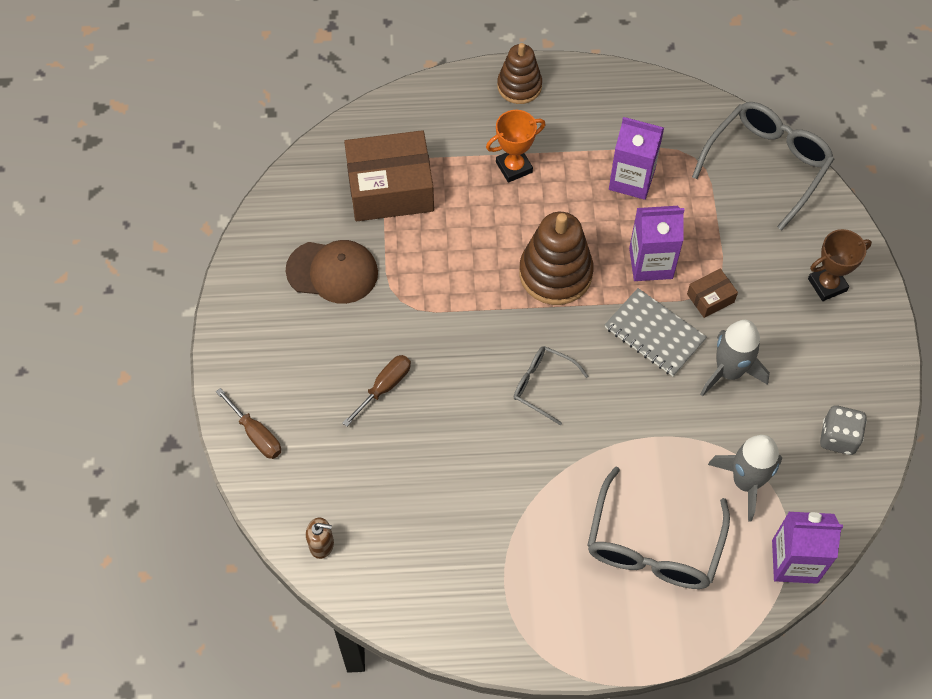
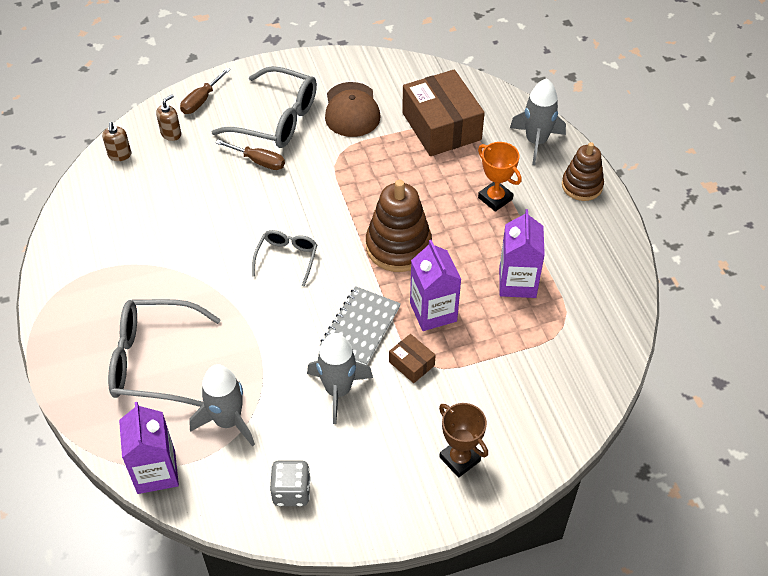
camera: 75 degrees right, 10 degrees down
grey glasses [692,102,834,230] -> grey glasses moved to [212,66,317,148]
none -> brown soap dispenser [156,95,181,141]
none -> grey rocket [510,78,566,165]

